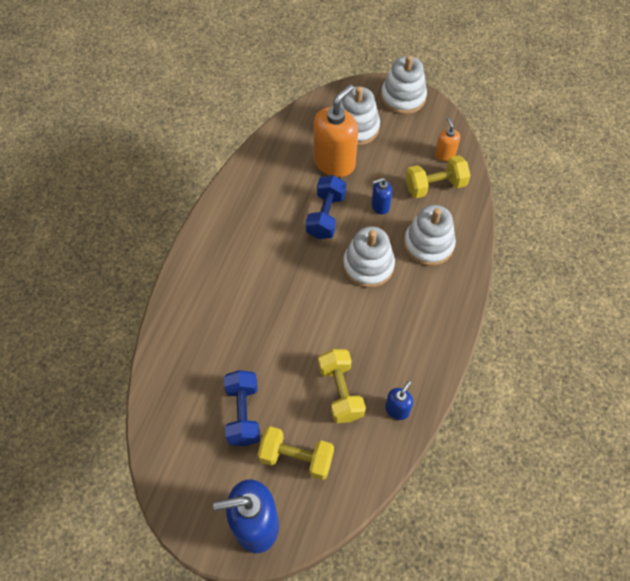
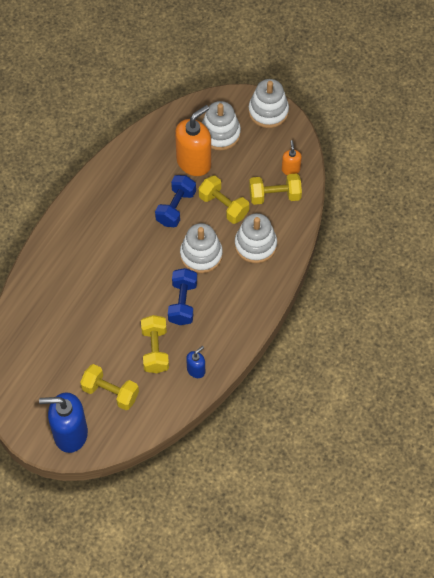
camera: 10 degrees right, 0 degrees up
blue dumbbell [224,370,260,446] -> blue dumbbell moved to [168,268,197,325]
blue soap dispenser [371,178,392,215] -> yellow dumbbell [198,175,249,224]

